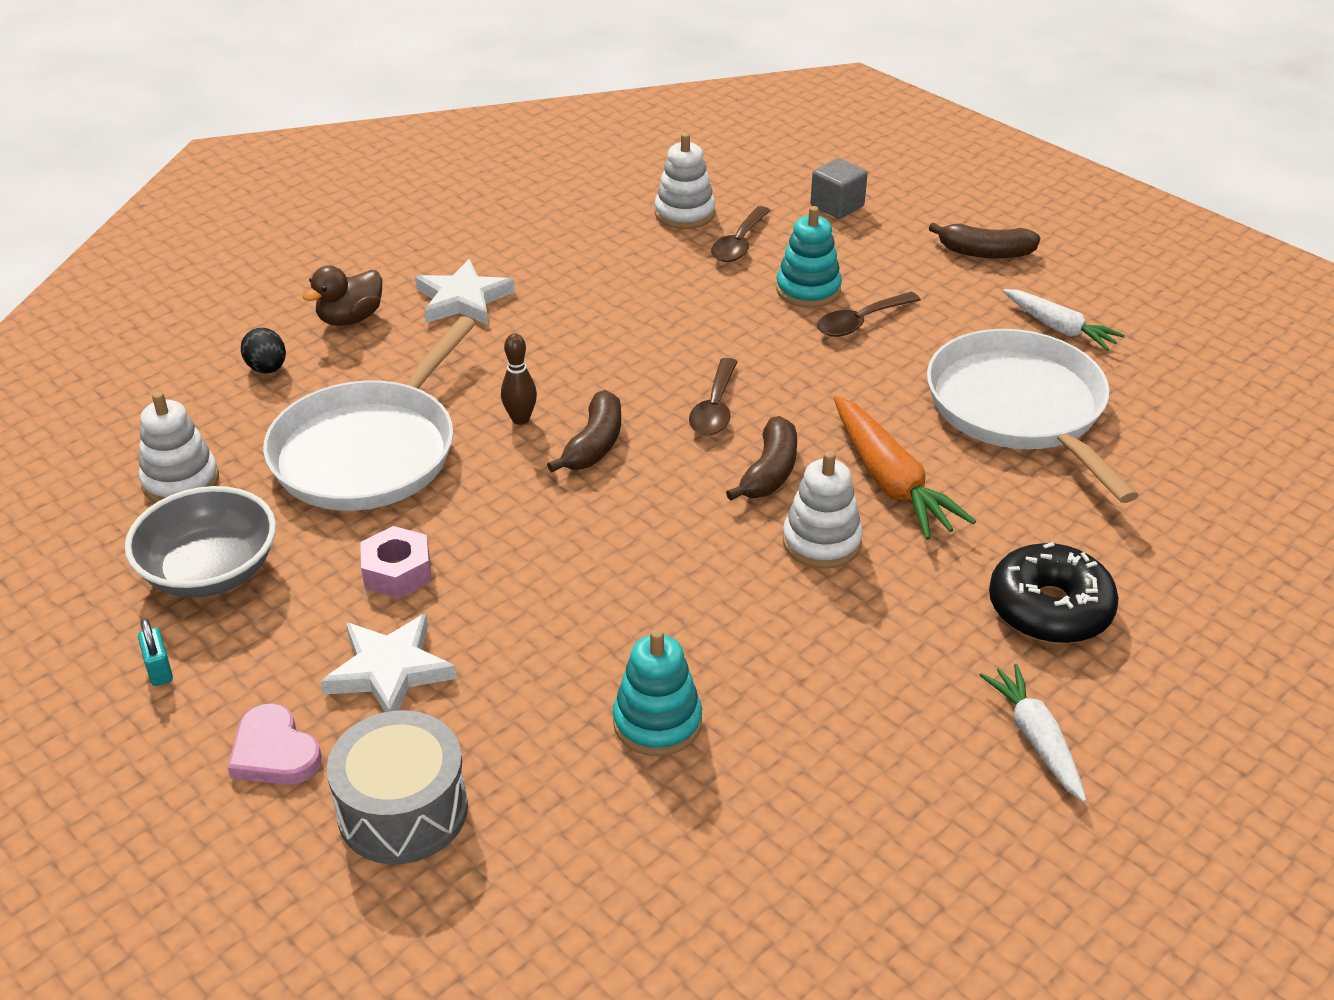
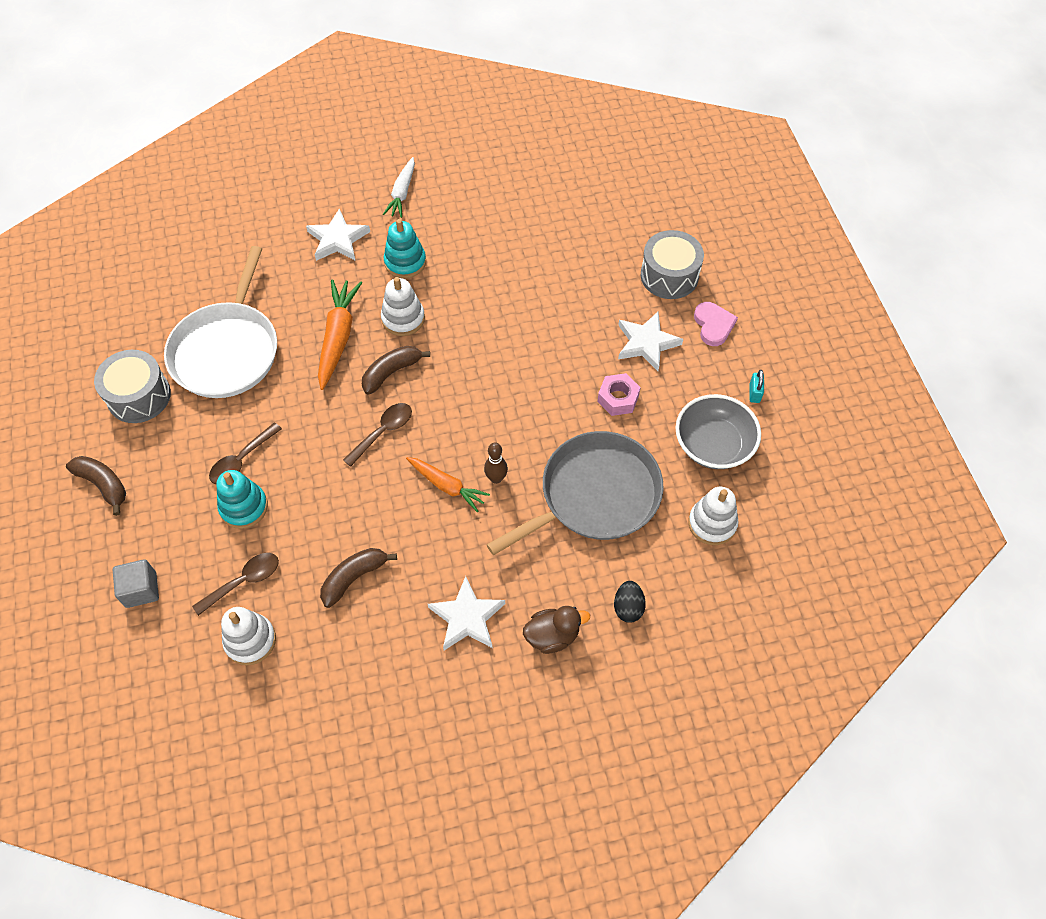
camera: 150 degrees left, 20 degrees up
white pan [263,316,476,511] -> grey pan [486,431,664,555]
brown banana [547,390,621,473] -> brown banana moved to [320,548,397,608]
turquoise stacking toy [613,629,702,756] -> turquoise stacking toy moved to [384,219,426,278]
brown spoon [817,292,921,337] -> brown spoon turned 135 degrees clockwise [209,422,282,484]
black donut [989,542,1119,644] -> white star [306,208,370,261]
white carrot [1003,289,1125,351] -> grey drum [94,350,171,423]
none -> orange carrot [406,457,490,512]

